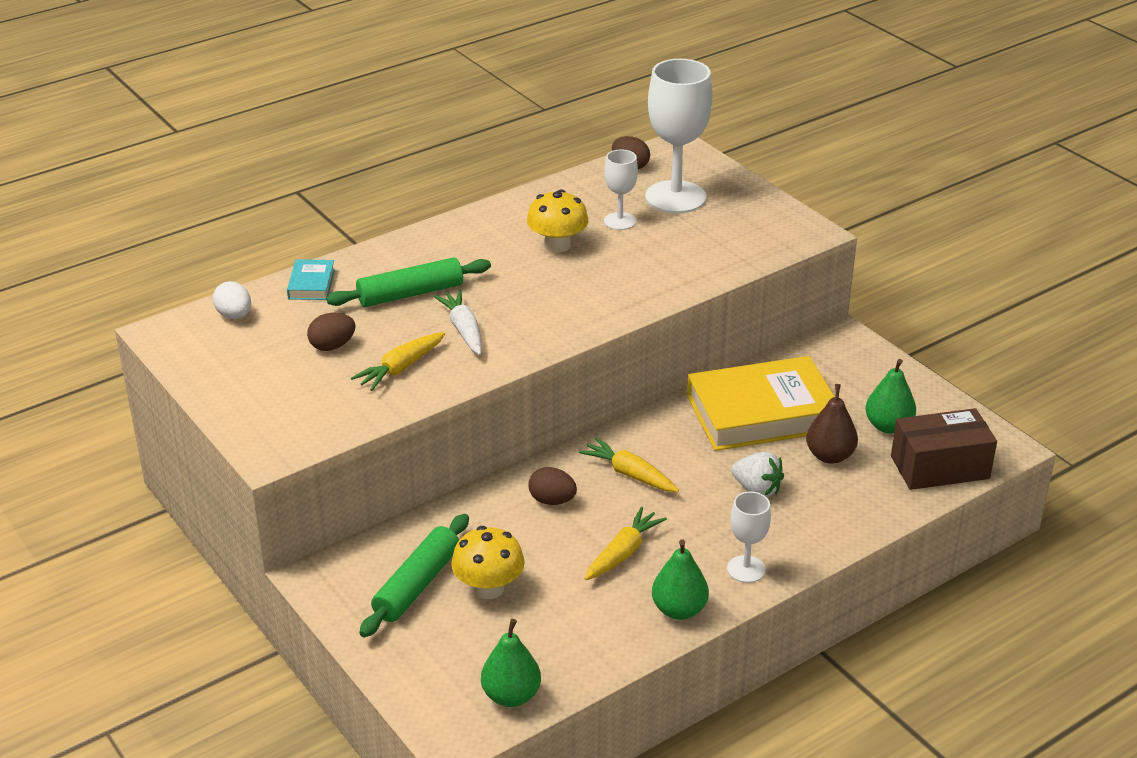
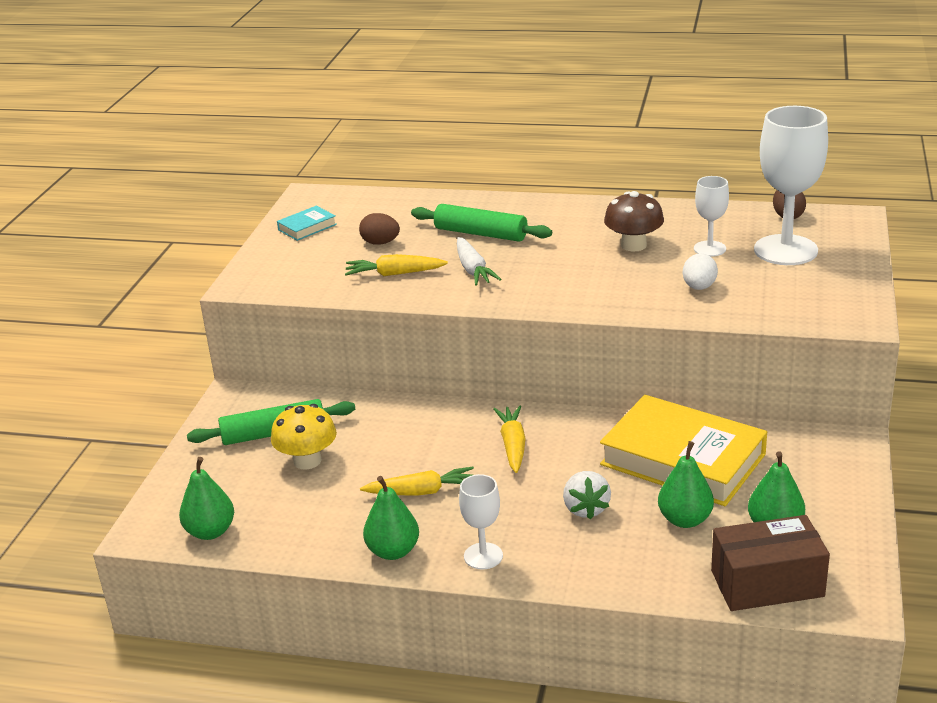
camera: 50 degrees right, 5 degrees down
white egg [213,281,251,319] -> white egg moved to [683,253,718,290]
turquoise book [287,259,335,300] -> turquoise book moved to [277,206,337,241]
white carrot [433,290,482,355] -> white carrot turned 135 degrees clockwise [457,237,501,286]
yellow mushroom [527,189,589,253] -> brown mushroom [604,191,664,252]
brown egg [529,467,577,505] -> none
brown pear [806,384,858,464] -> green pear [658,441,714,528]
brown box [891,408,997,490] -> brown box turned 45 degrees counterclockwise [711,515,830,611]

